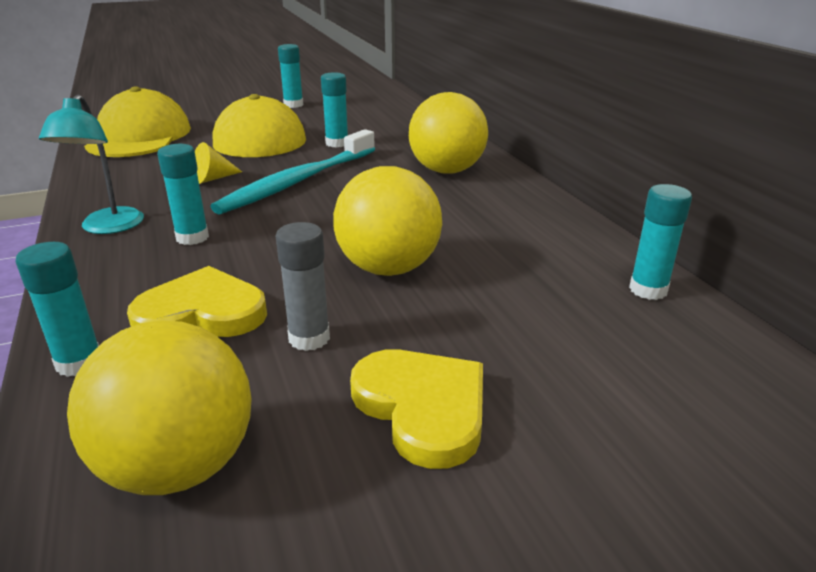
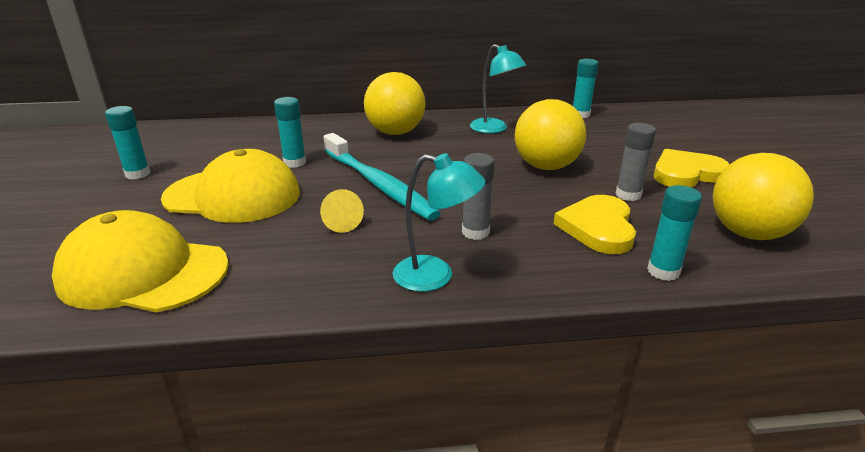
camera: 75 degrees left, 0 degrees up
turquoise glue stick [157,144,209,245] -> grey glue stick [462,153,495,240]
none -> turquoise lamp [470,44,526,133]

